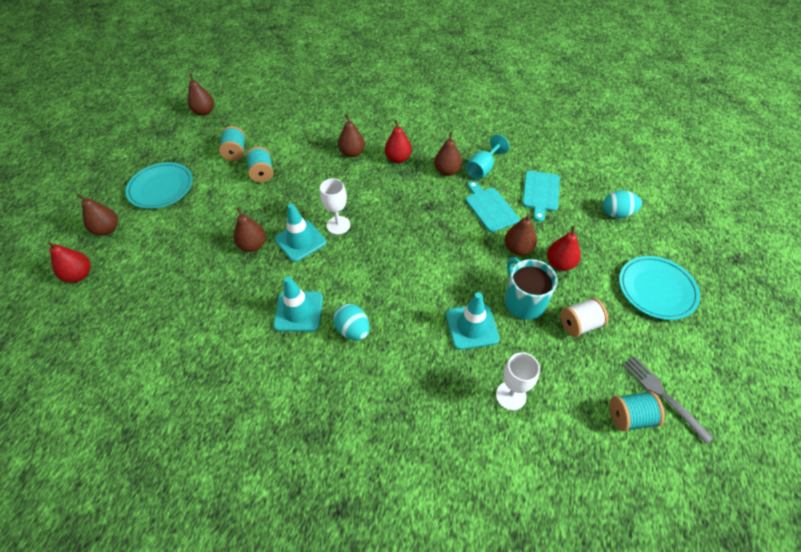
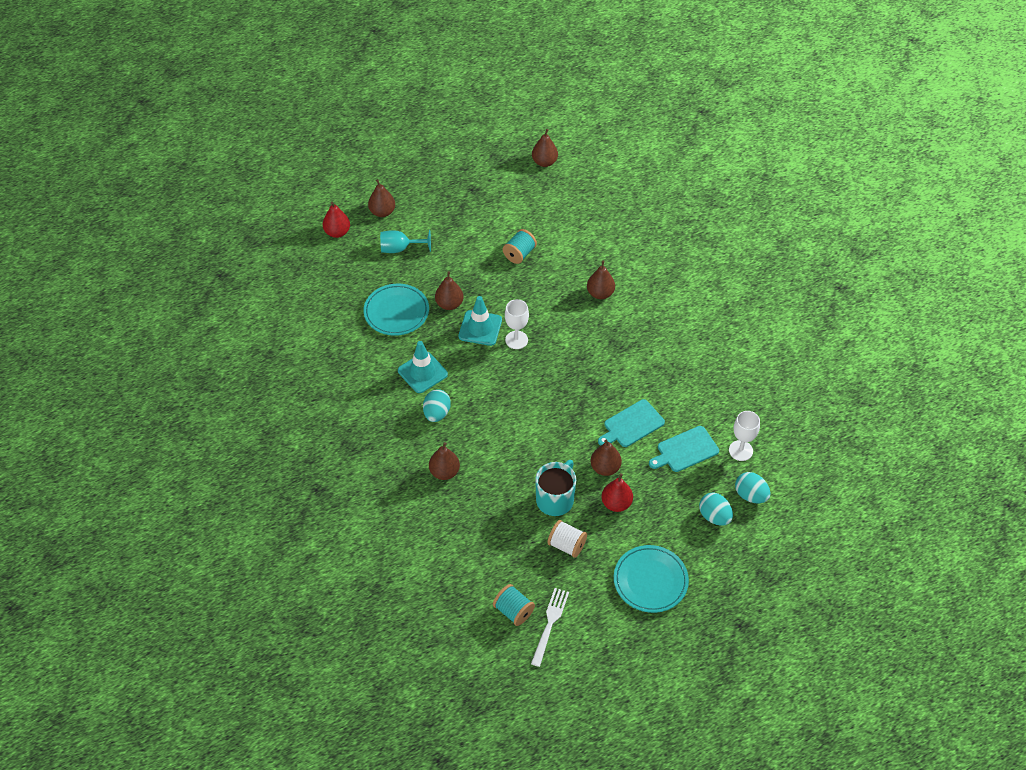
camera: 50 degrees right, 0 degrees up
turquoise plate [125,162,193,209] -> turquoise plate moved to [363,284,429,336]
turquoise spool [219,126,245,161] -> none
red pear [385,120,412,163] -> none
brown pear [434,132,462,176] -> brown pear moved to [429,442,460,480]
turquoise traffic cone [446,292,500,350] -> none
turquoise cutting board [465,181,520,232] -> turquoise cutting board turned 150 degrees counterclockwise [598,399,665,447]
turquoise goblet [466,134,509,180] -> turquoise goblet moved to [380,230,431,253]
white goblet [496,352,540,410] -> white goblet moved to [729,411,760,461]
grey fork [623,356,713,444] -> white fork [531,588,569,667]
none -> turquoise egg [735,472,770,503]

